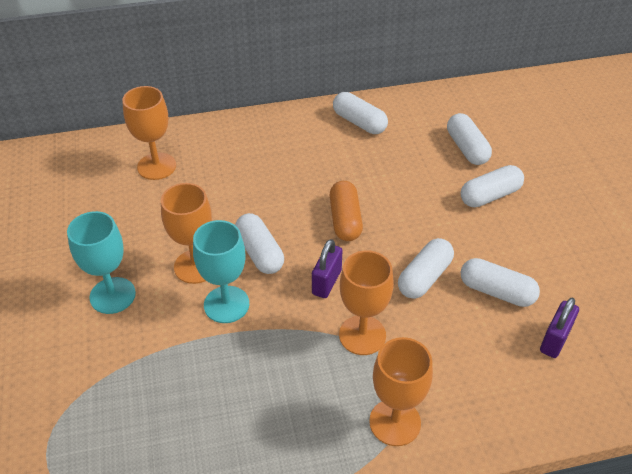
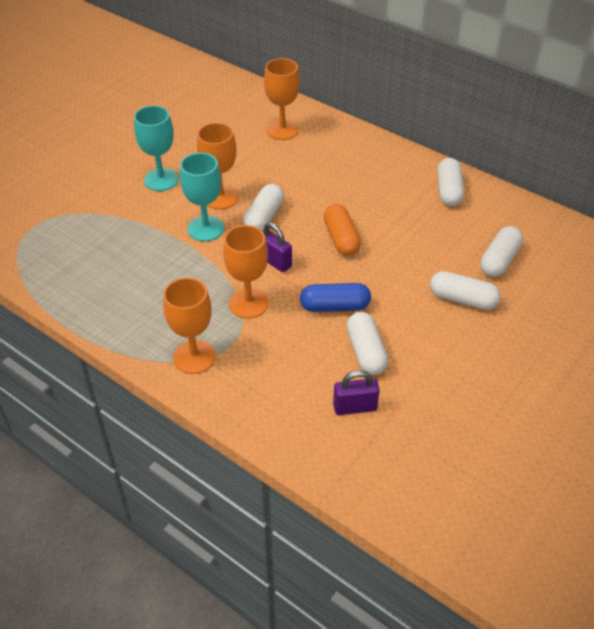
camera: 50 degrees right, 0 degrees up
purple padlock [312,239,342,298] -> purple padlock turned 60 degrees clockwise [262,223,292,272]
orange capsule [330,181,363,241] -> orange capsule turned 60 degrees counterclockwise [324,204,361,256]
white capsule [398,238,454,299] -> blue capsule [300,283,371,312]

